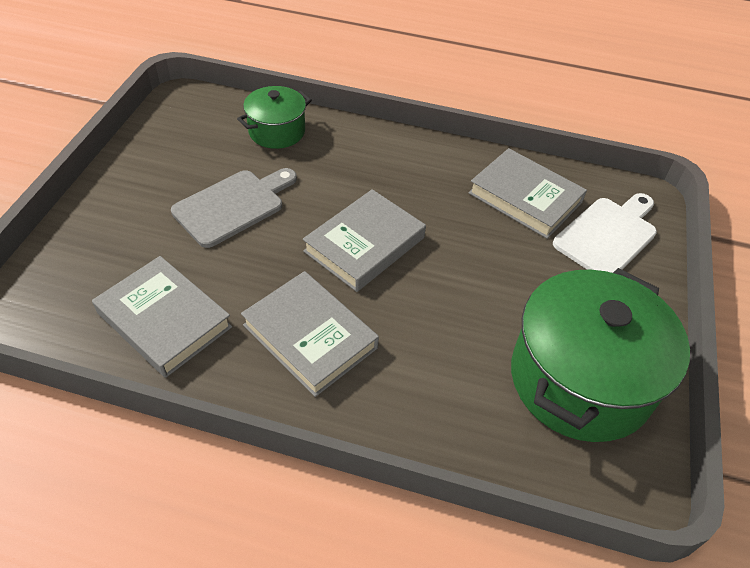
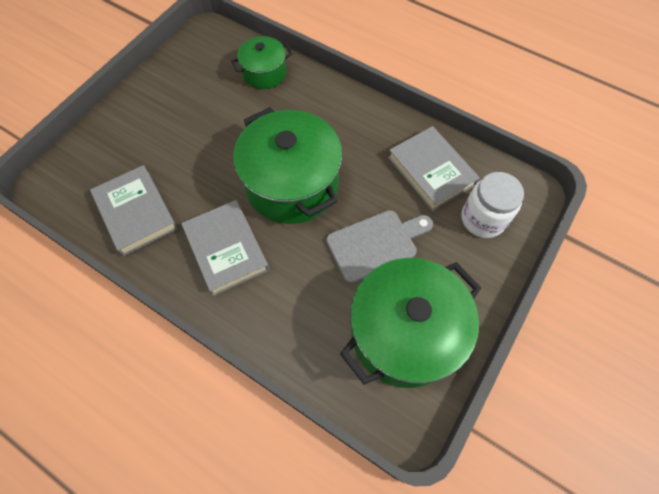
camera: 20 degrees right, 15 degrees up
grey cutting board [171,168,297,248] -> grey cutting board moved to [326,210,433,283]
grey book [303,189,426,292] -> green pot [233,107,343,224]
white cutting board [553,193,657,273] -> white jar [461,172,524,238]

